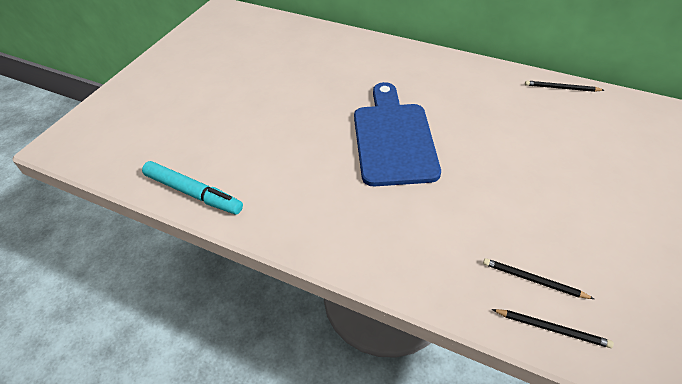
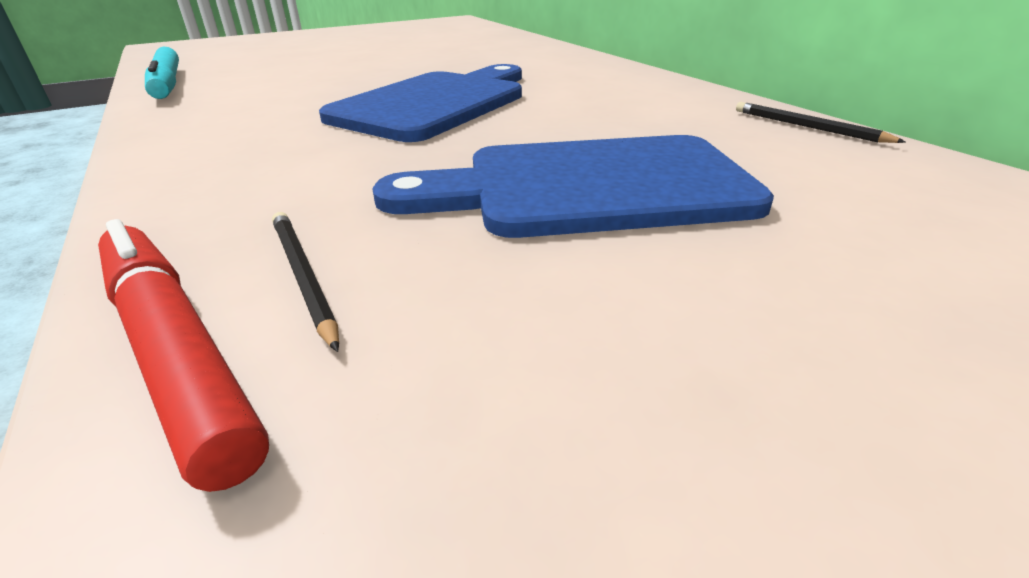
camera: 35 degrees right, 15 degrees down
black pencil [492,309,614,348] -> red marker [98,219,269,492]
none -> blue cutting board [373,135,774,238]

